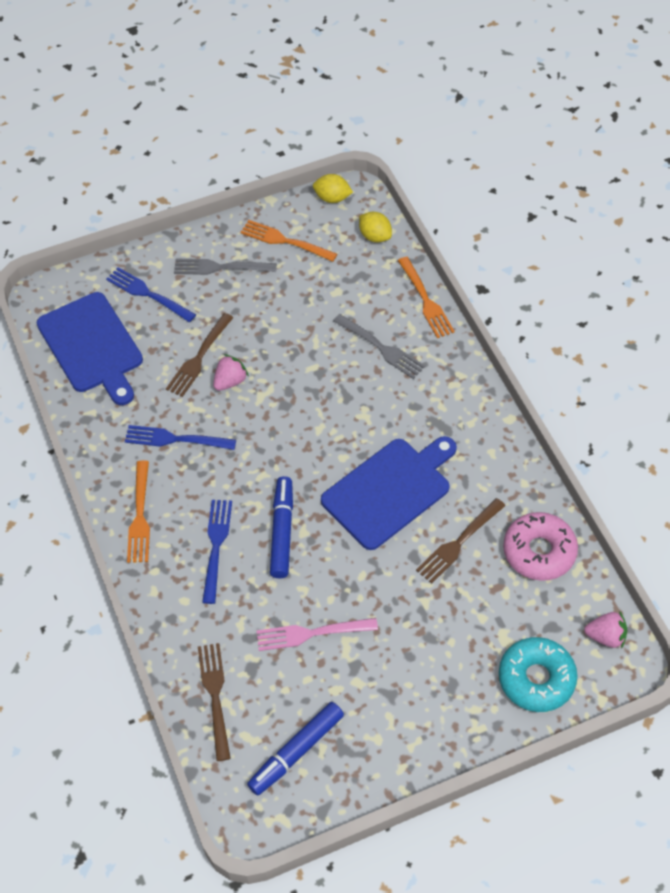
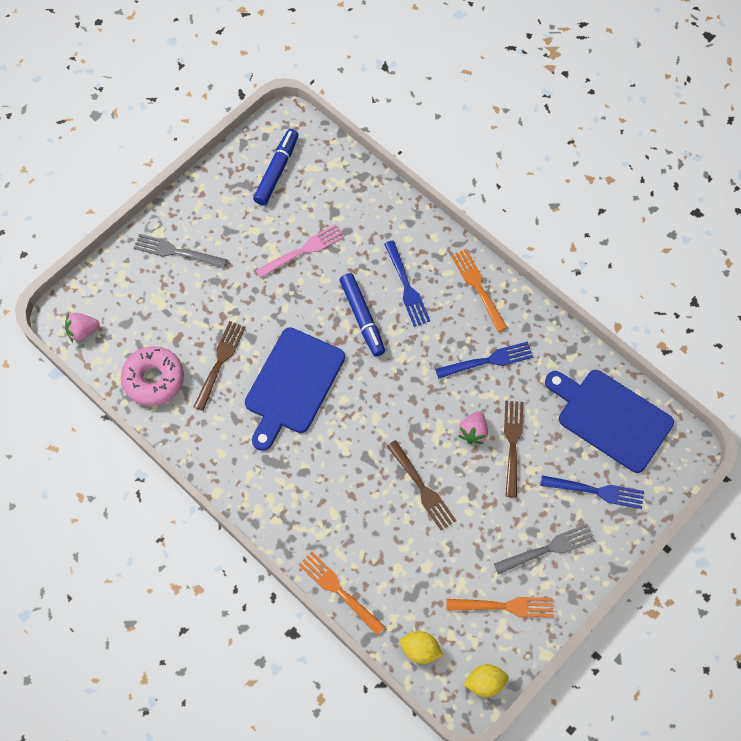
camera: 155 degrees right, 10 degrees up
brown fork [198,643,231,761] -> brown fork moved to [387,440,456,530]
grey fork [333,314,425,379] -> grey fork moved to [134,234,227,269]
turquoise donut [499,637,578,712] -> none

